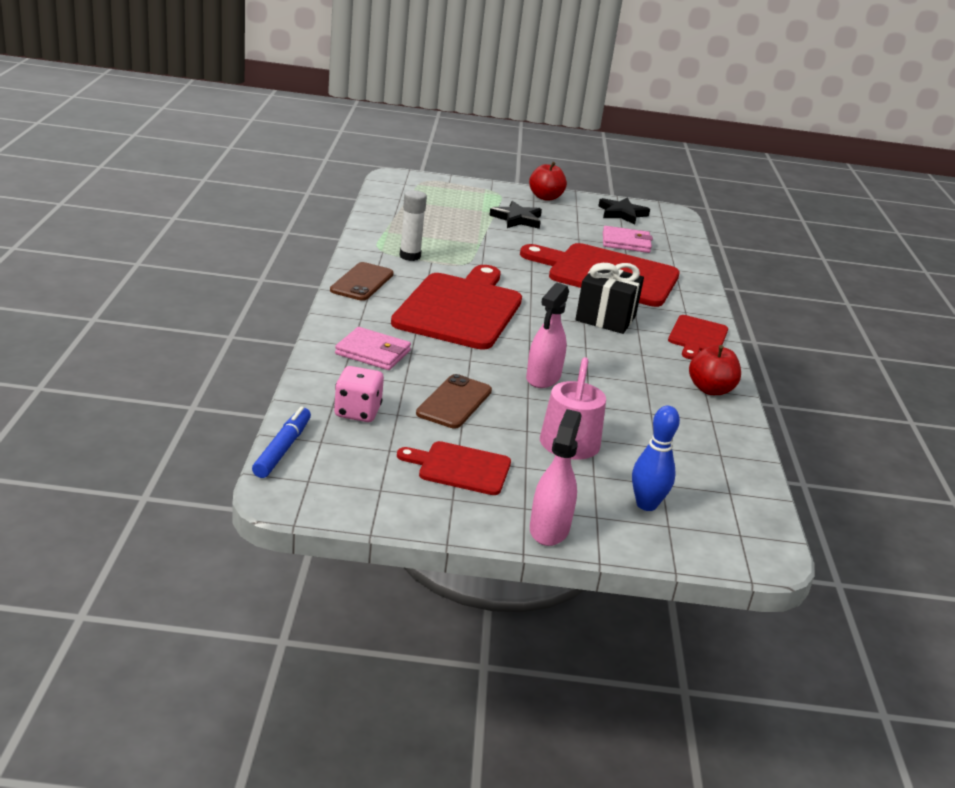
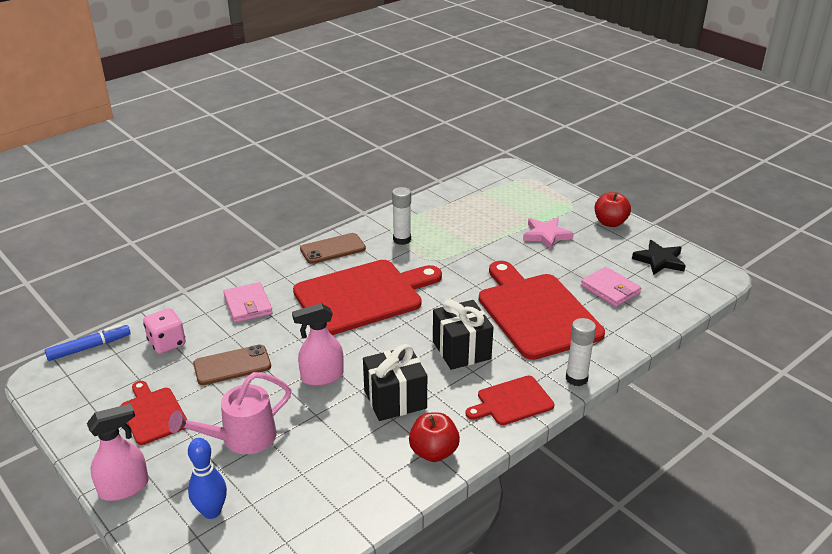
camera: 50 degrees right, 5 degrees up
black star [489,201,542,229] -> pink star [523,218,574,250]
none -> black gift [363,344,427,421]
none -> white glue stick [566,318,596,386]

